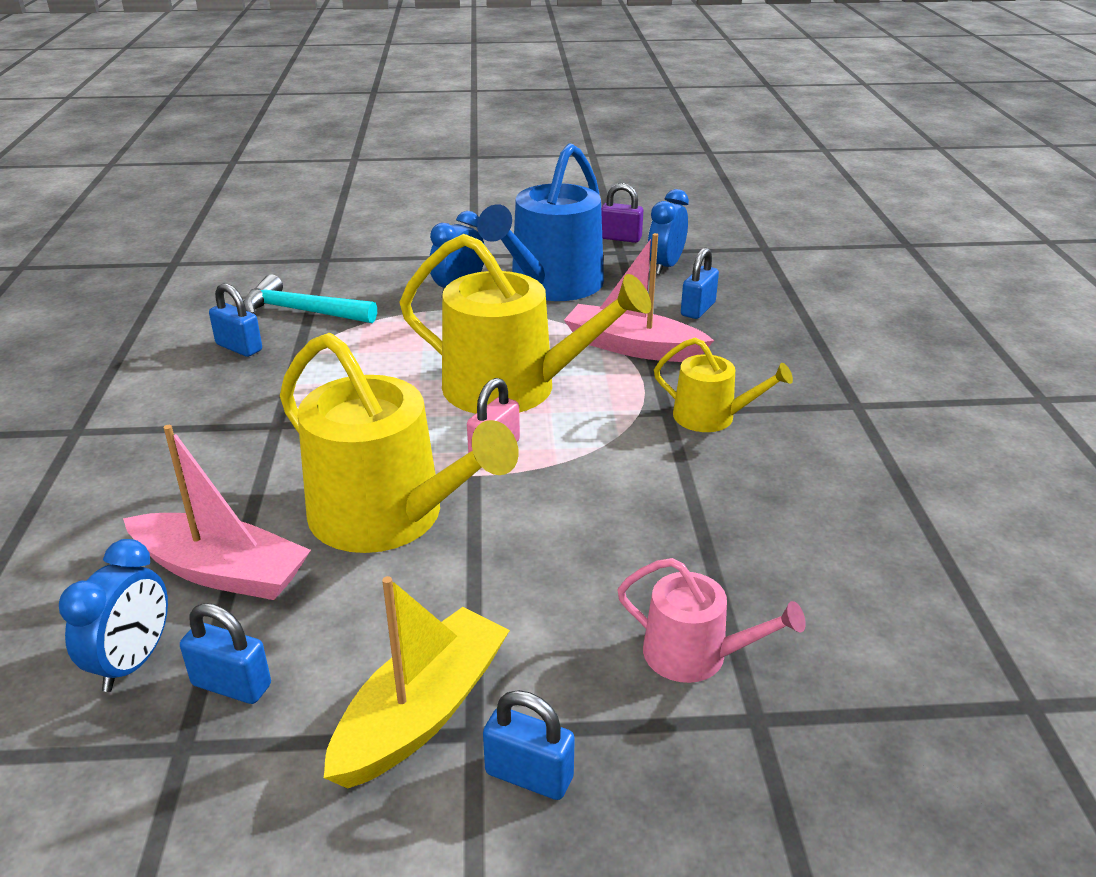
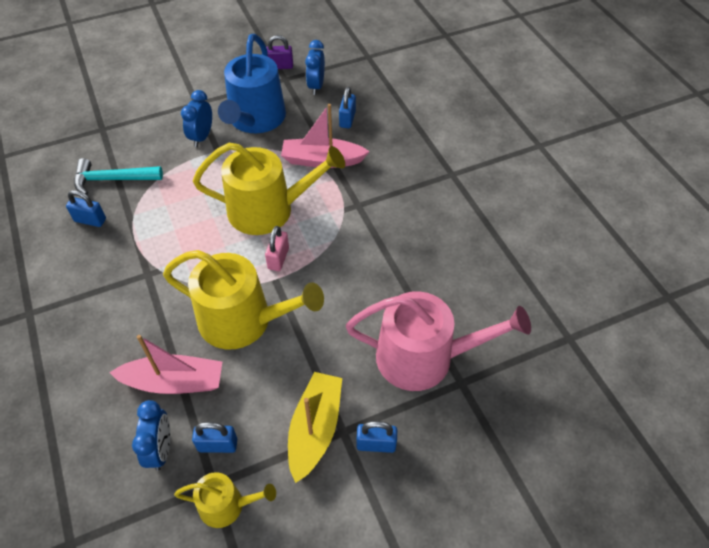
camera: 20 degrees left, 20 degrees up
pink watering can [617,558,806,683] -> pink watering can [346,291,531,391], size x1.94
yellow watering can [654,338,793,432] -> yellow watering can moved to [174,472,276,528]

